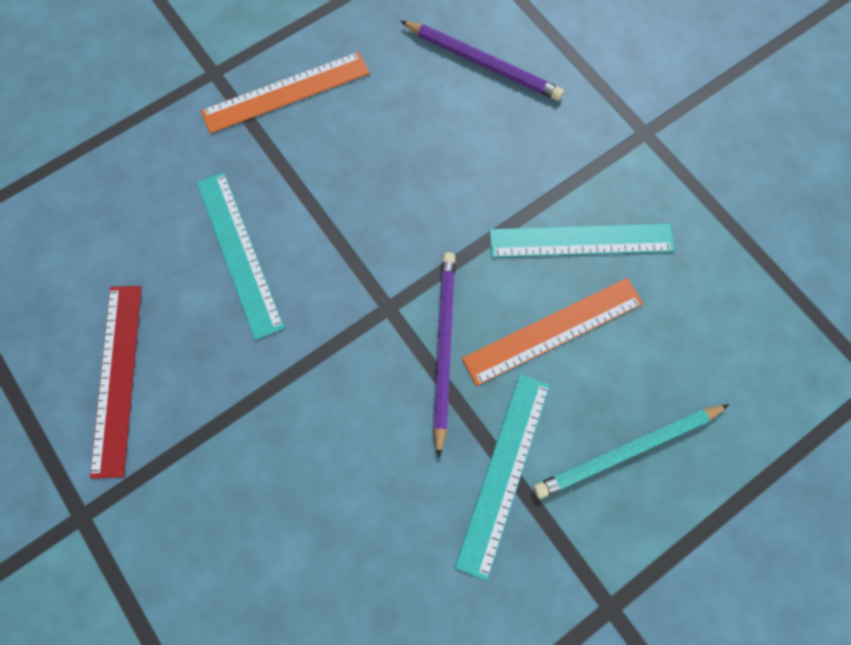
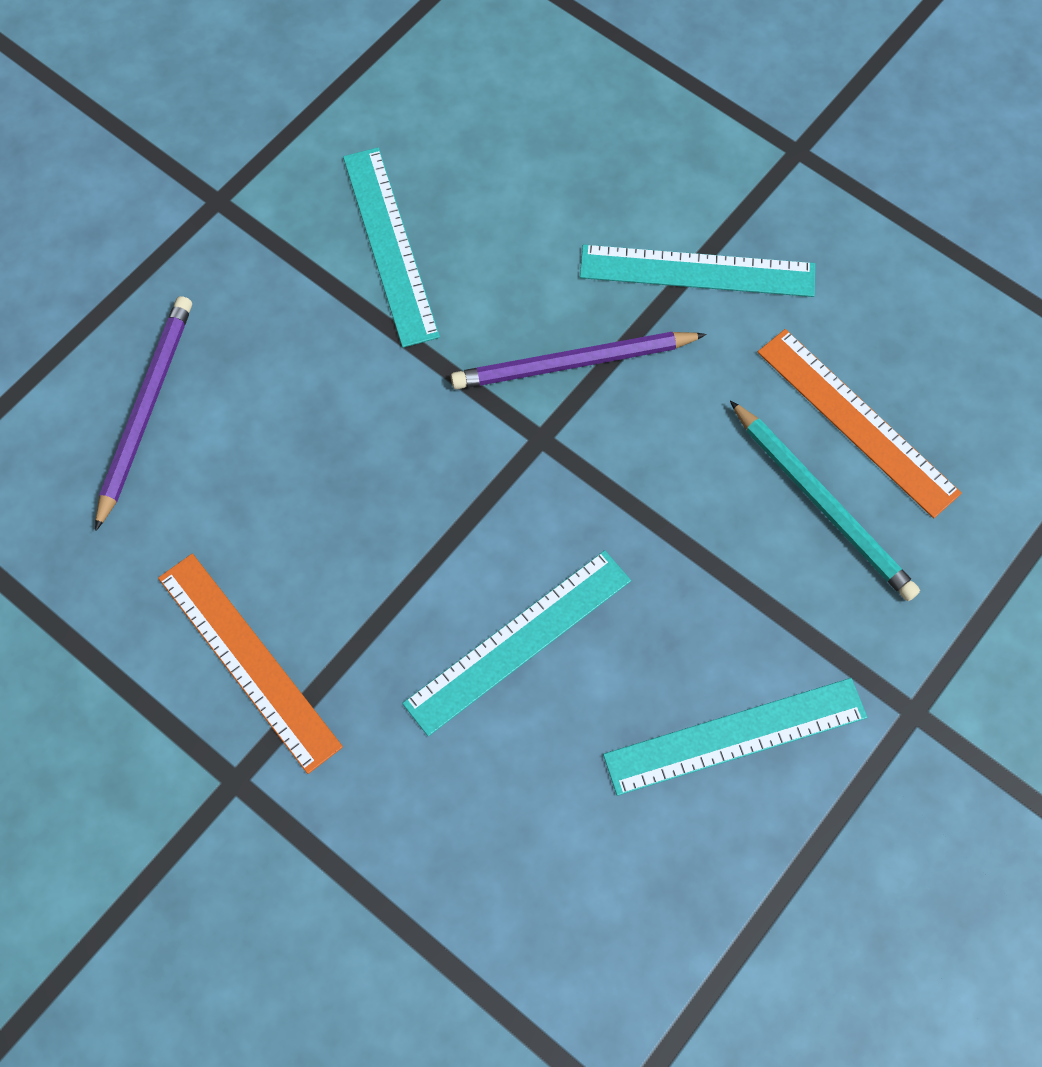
camera: 105 degrees left, 5 degrees down
red ruler [90,286,142,479] -> turquoise ruler [603,678,867,796]
orange ruler [462,278,643,386] -> orange ruler moved to [758,329,962,518]
turquoise pencil [533,404,729,499] -> turquoise pencil moved to [730,400,920,601]

